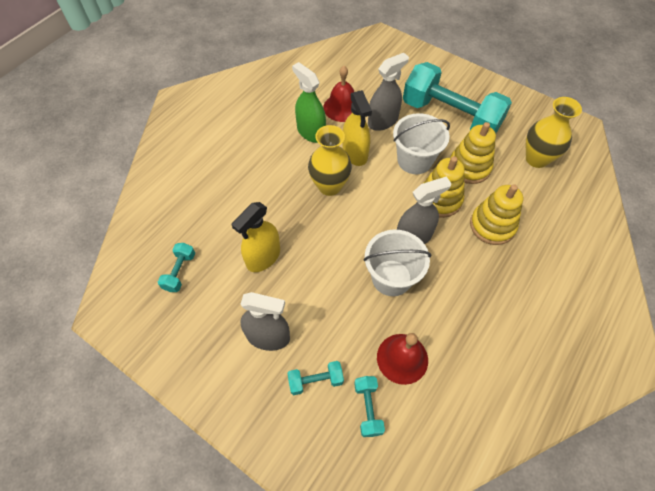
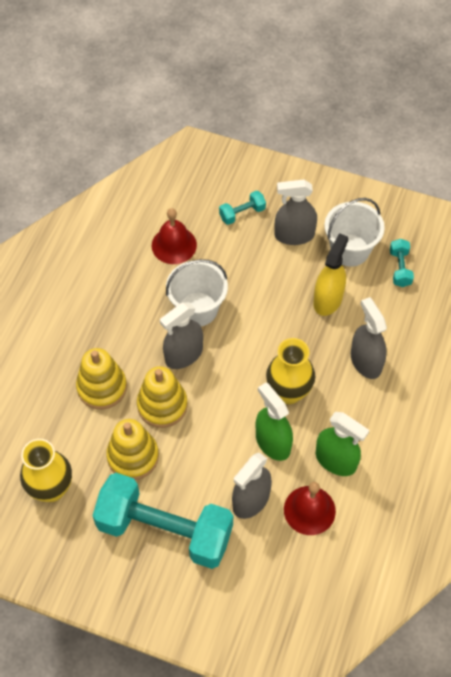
camera: 165 degrees right, 0 degrees up
yellow spray bottle [343,90,372,166] -> green spray bottle [256,383,293,461]
turquoise dumbbell [354,376,385,437] -> none
white bucket [393,113,450,174] -> white bucket moved to [324,198,385,267]
none -> grey spray bottle [351,297,387,379]

